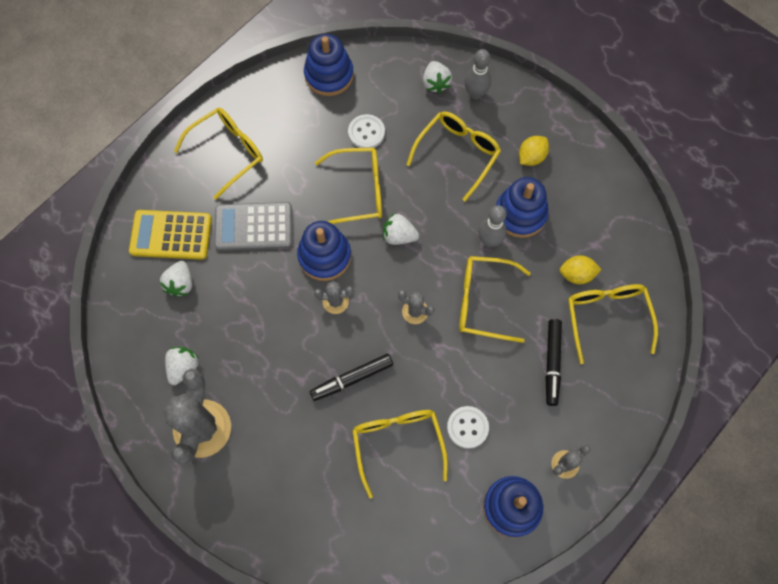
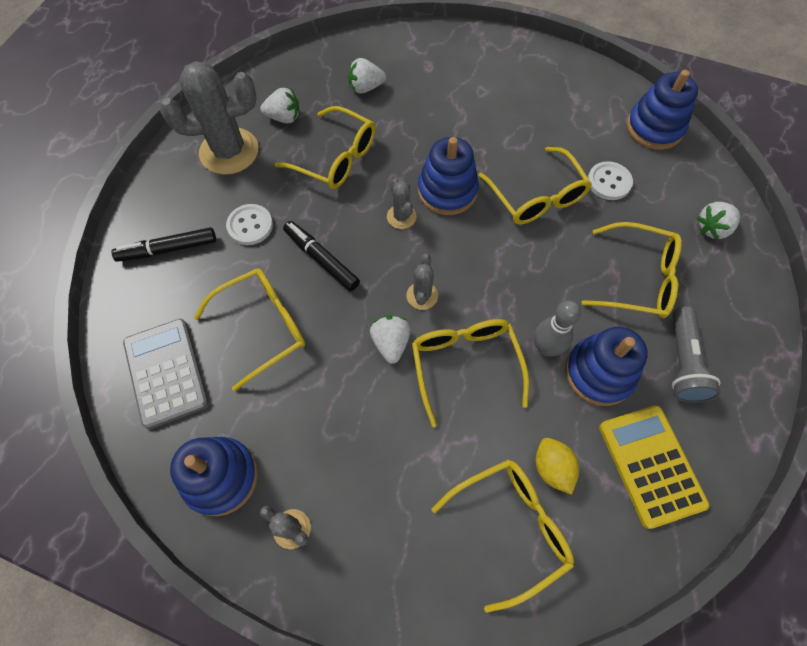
camera: 70 degrees right, 5 degrees down
yellow calculator [129,210,212,260] -> yellow calculator moved to [599,405,709,529]
yellow glasses [174,108,263,200] -> yellow glasses moved to [275,106,376,189]
grey calculator [214,202,292,251] -> grey calculator moved to [123,319,209,429]
white strawberry [383,213,419,245] -> white strawberry moved to [370,315,411,364]
white button [447,406,489,449] -> white button moved to [226,204,273,245]
grey bowling pin [465,49,491,99] -> none
yellow lemon [519,136,549,166] -> grey flashlight [672,306,721,403]
black marker [545,319,562,406] -> black marker moved to [112,227,216,262]

